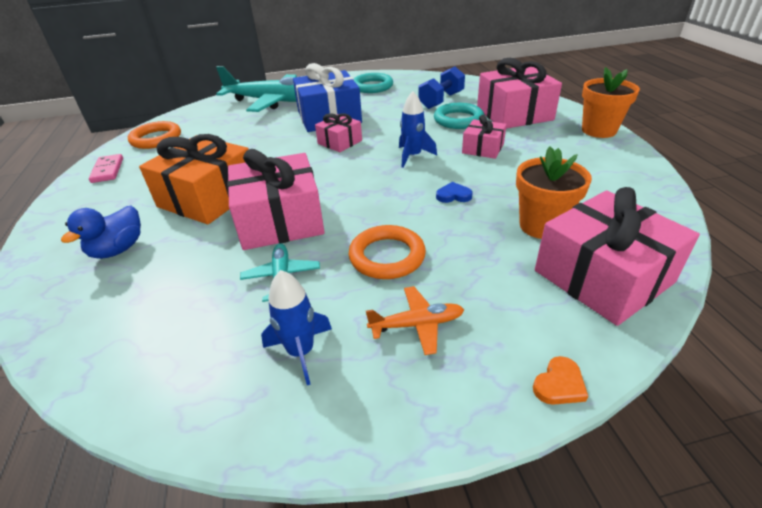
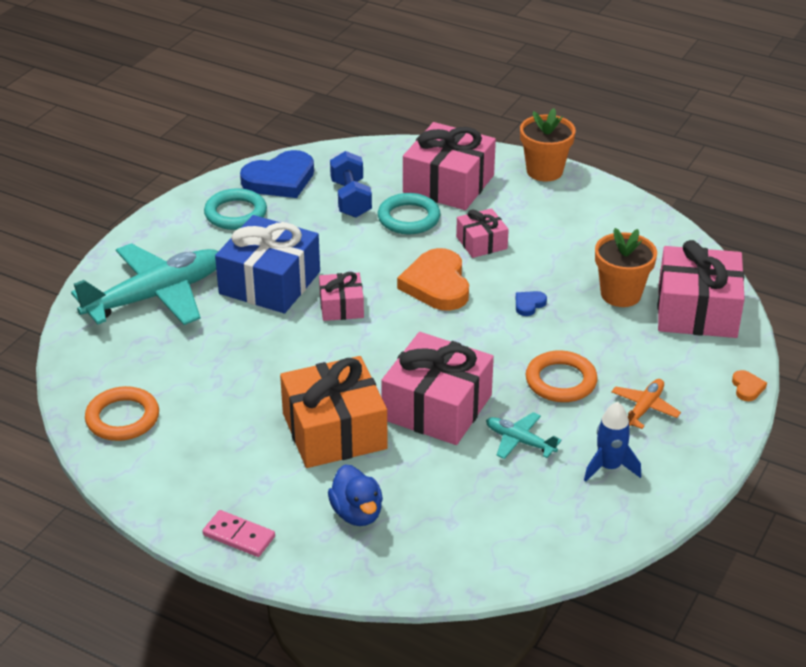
camera: 50 degrees left, 0 degrees up
pink domino [89,154,123,183] -> pink domino moved to [203,510,275,557]
blue rocket [399,91,437,168] -> orange heart [397,248,469,311]
none -> blue heart [240,150,314,198]

